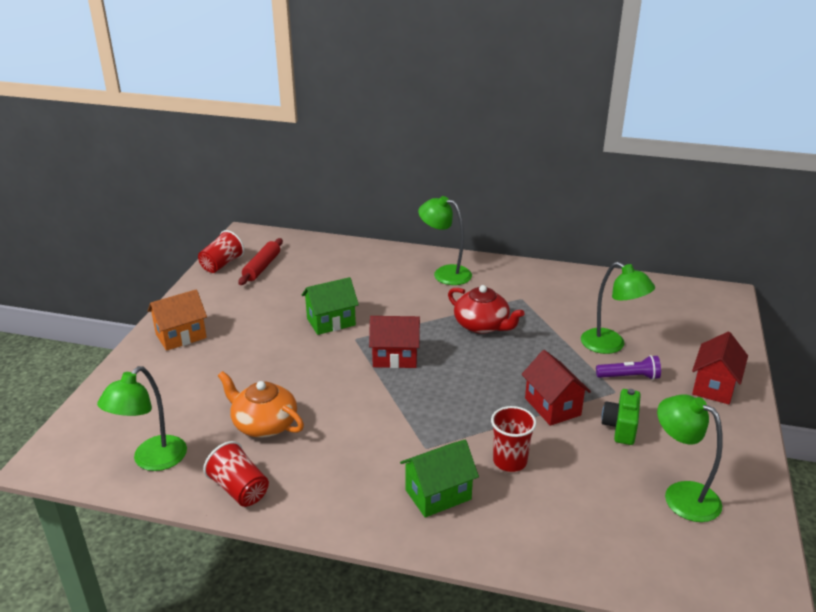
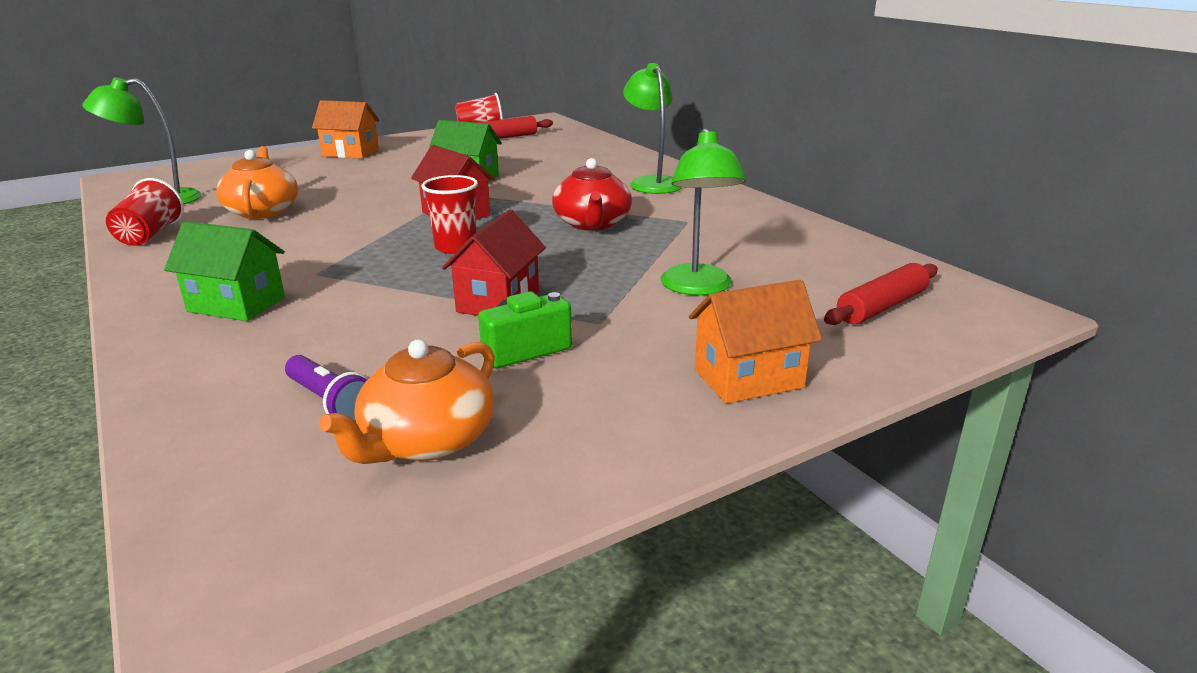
camera: 45 degrees right, 5 degrees down
red cup [491,406,536,472] -> red cup moved to [421,175,478,254]
purple flashlight [596,355,661,380] -> purple flashlight moved to [285,355,368,422]
green lamp [657,395,723,522] -> orange teapot [319,339,495,464]
red house [692,332,748,405] -> orange house [689,280,822,404]
none -> red rolling pin [824,263,938,325]

